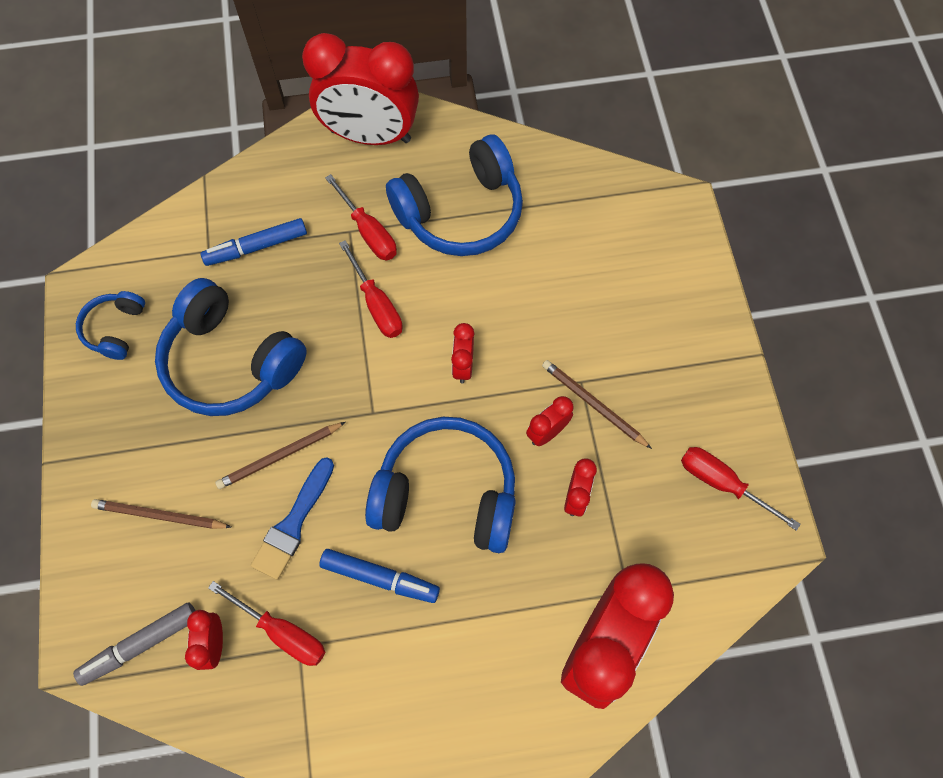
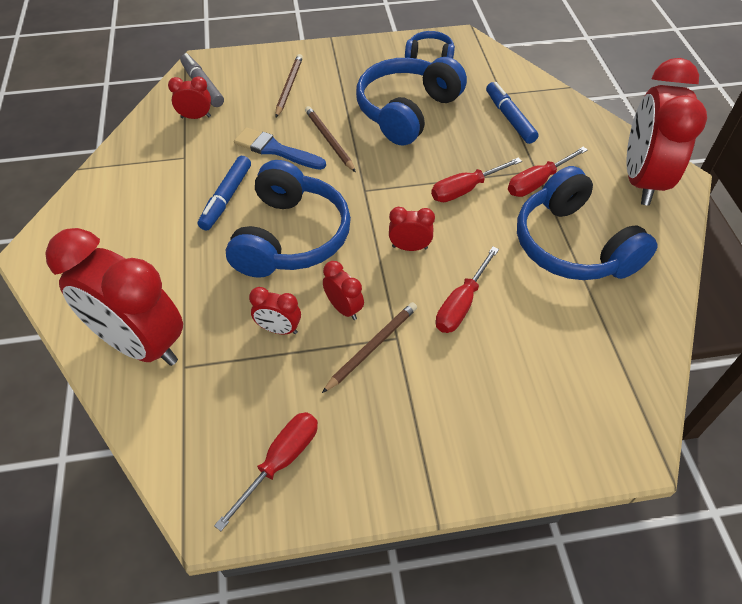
camera: 90 degrees right, 15 degrees down
red screwdriver [208,581,325,666] -> red screwdriver moved to [436,247,499,333]

